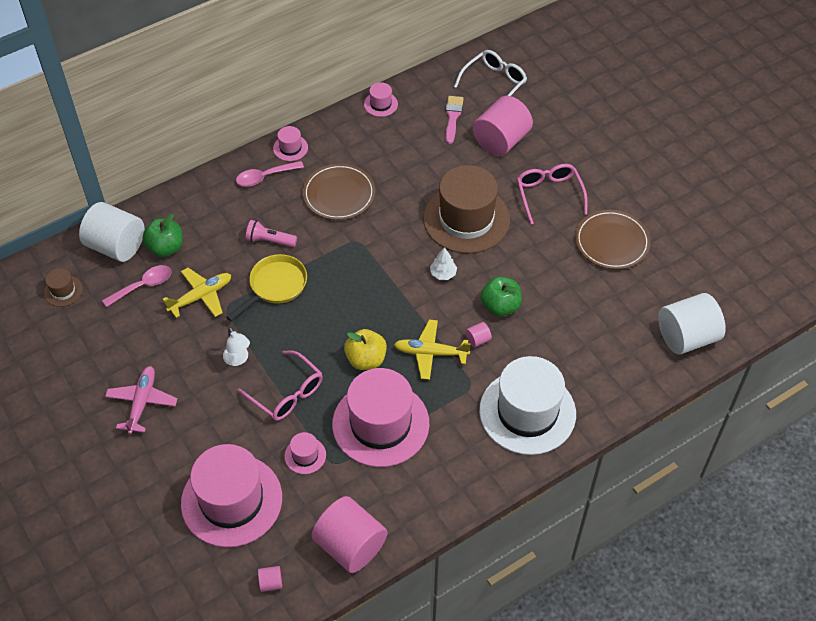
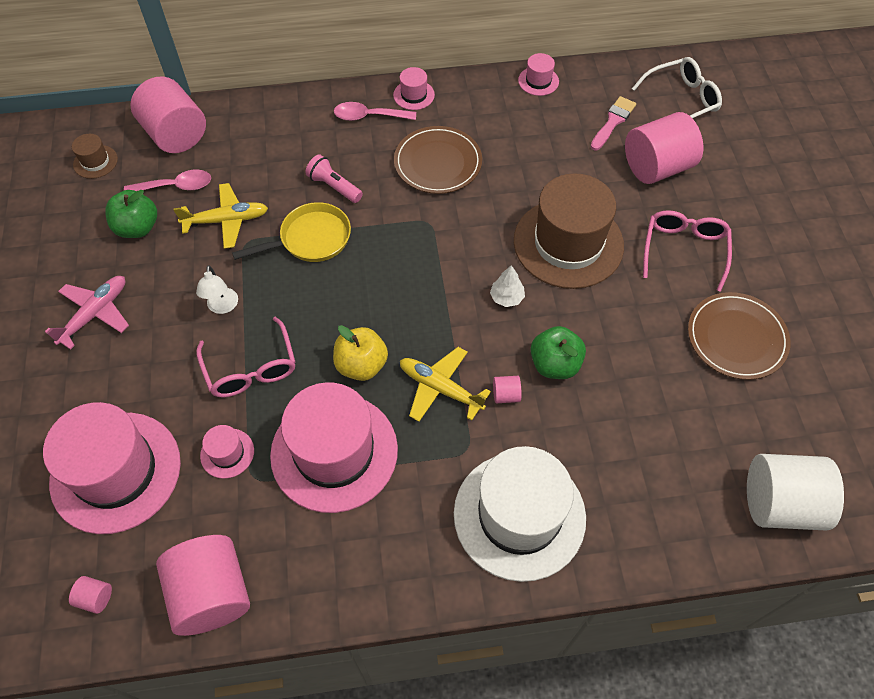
camera: 25 degrees right, 5 degrees up
white cylinder [79,202,144,262] -> pink cylinder [130,76,206,153]
green apple [142,214,183,257] -> green apple moved to [105,190,157,238]

